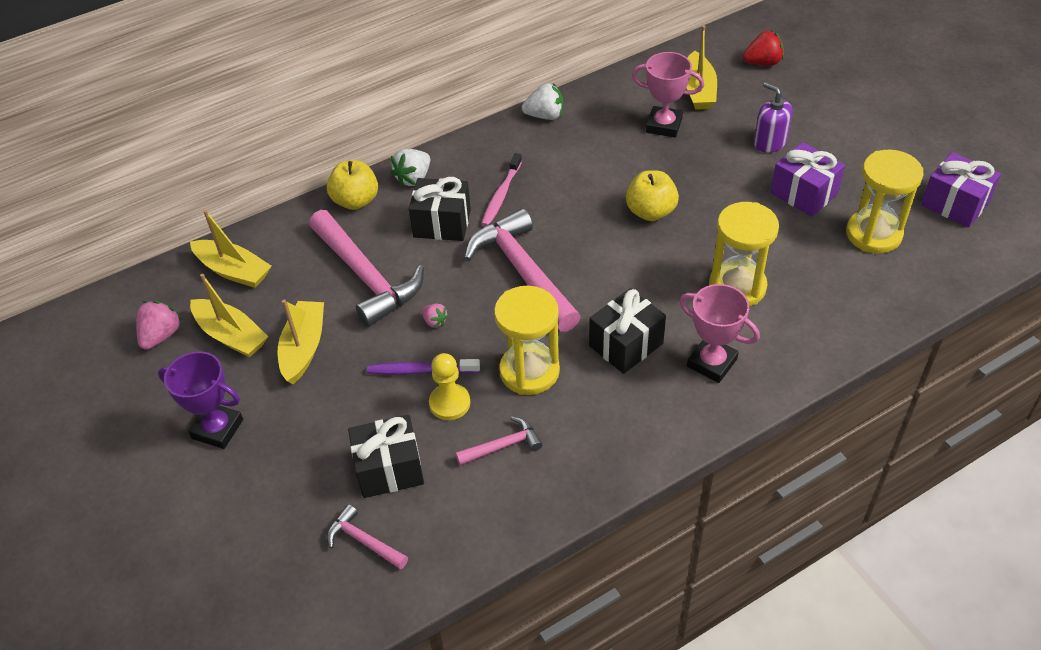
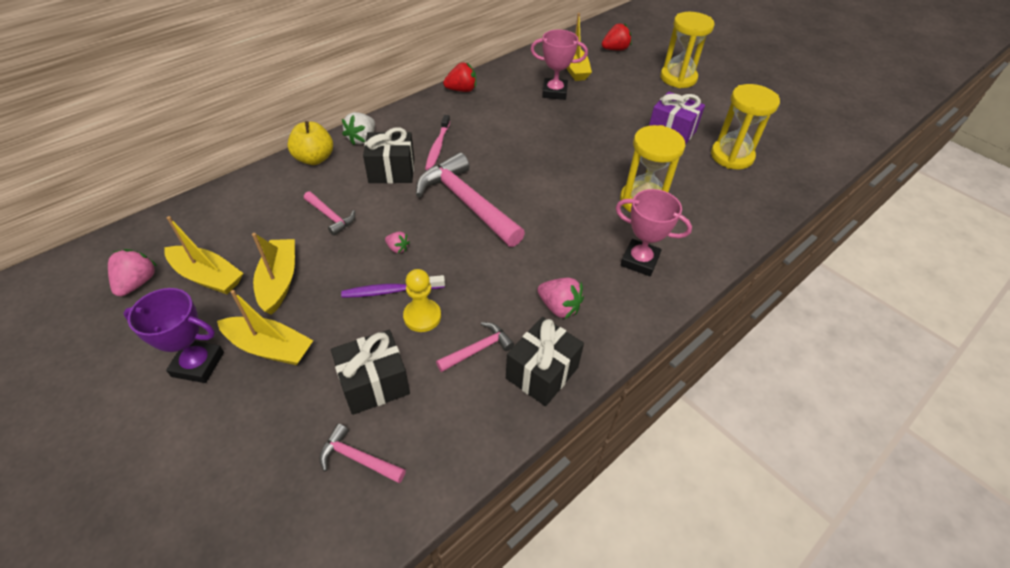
camera: 15 degrees left, 0 degrees up
yellow boat [190,210,271,288] -> yellow boat moved to [217,290,314,365]
pink hammer [309,210,424,327] -> pink hammer [304,191,355,236], size x0.48
yellow hourglass [494,286,560,395] -> yellow hourglass moved to [660,12,715,88]
white strawberry [522,83,564,120] -> red strawberry [443,62,476,92]
black gift [589,288,666,374] -> black gift moved to [506,317,584,406]
yellow apple [626,170,679,221] -> none
purple soap dispenser [754,82,792,153] -> none
purple gift [921,152,1001,228] -> none
none -> pink strawberry [537,278,584,319]

